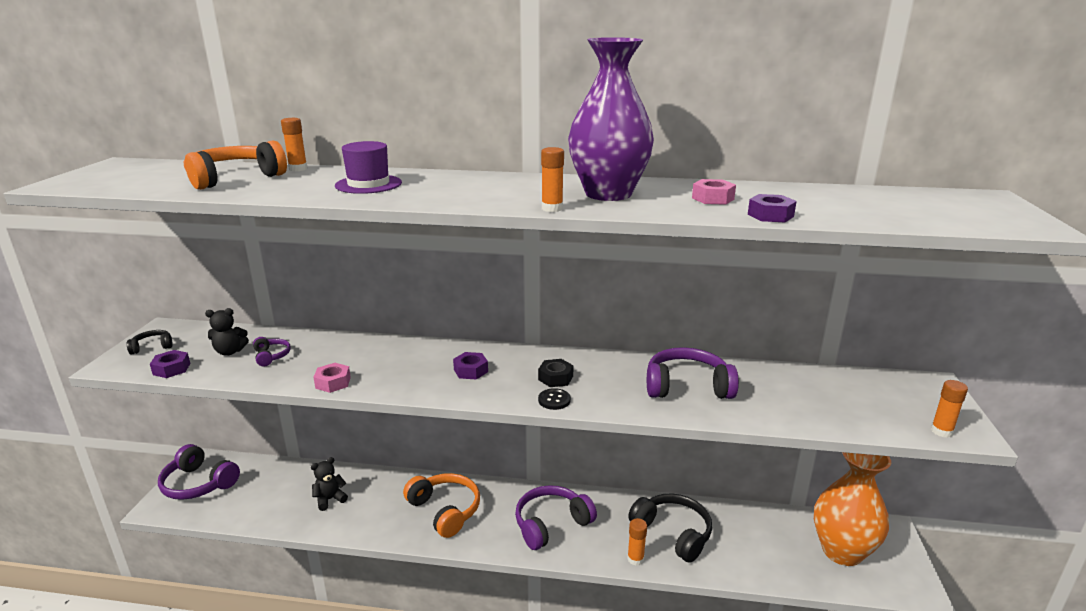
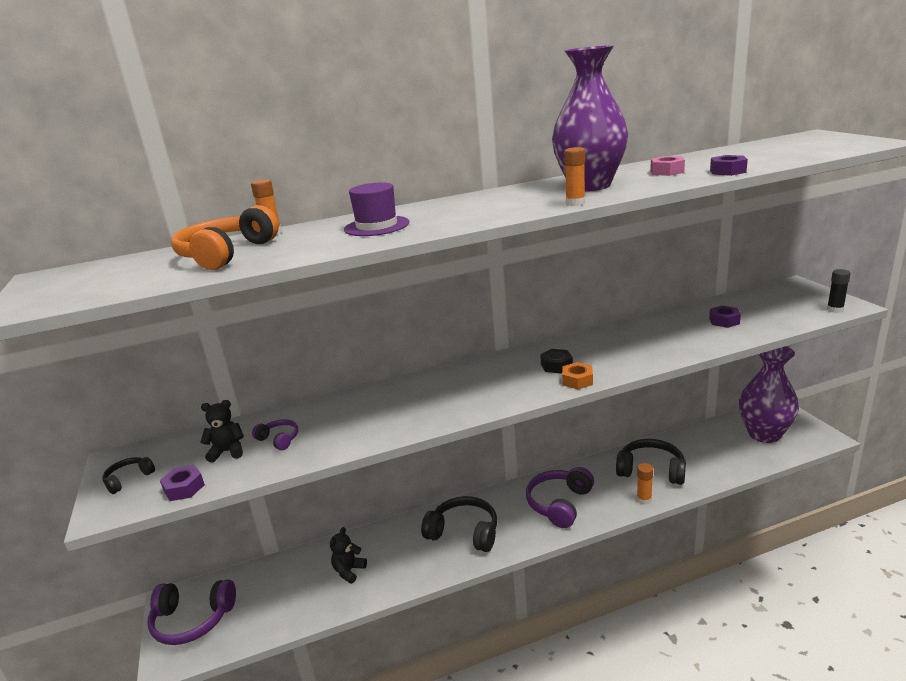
camera: 25 degrees left, 0 degrees up
black teddy bear [205,308,249,356] -> black teddy bear turned 150 degrees counterclockwise [200,400,244,463]
pink nut [314,363,351,393] -> none
orange headphones [403,473,480,538] -> black headphones [421,496,497,552]
purple nut [453,352,488,380] -> purple nut moved to [709,306,741,328]
black button [538,388,571,410] -> orange nut [562,362,593,389]
purple headphones [647,347,739,399] -> none
orange vase [814,452,891,566] -> purple vase [739,346,799,443]
orange glue stick [931,380,968,438] -> black glue stick [827,269,851,313]

